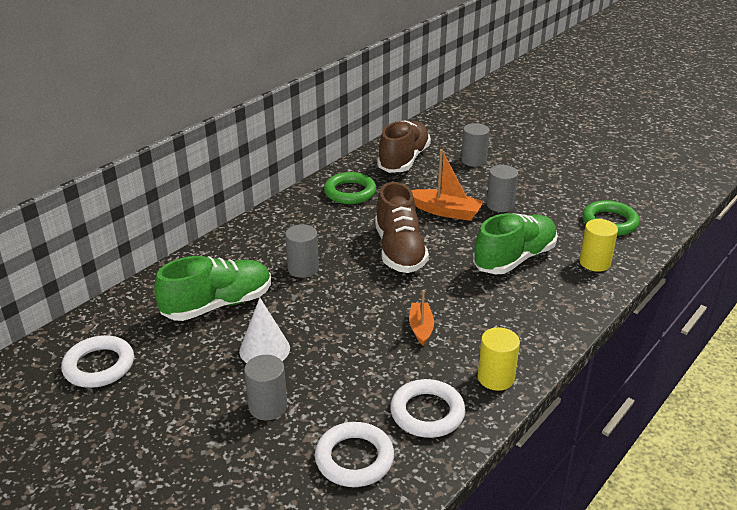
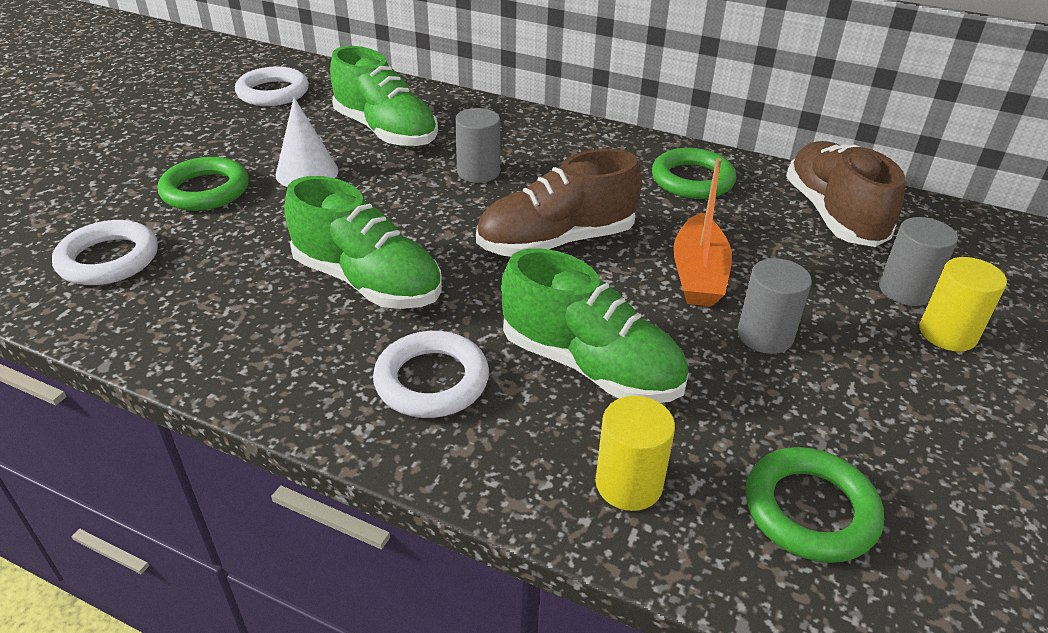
camera: 75 degrees right, 5 degrees up
grey cylinder [244,355,287,420] -> green ring [158,157,249,211]
brown shoe [377,120,431,173] -> brown shoe turned 105 degrees counterclockwise [786,141,905,247]
white ring [390,379,466,438] -> white ring moved to [373,331,489,418]
orange boat [409,290,434,345] -> green shoe [284,176,442,309]
yellow cylinder [478,327,520,391] -> yellow cylinder moved to [919,257,1007,352]

